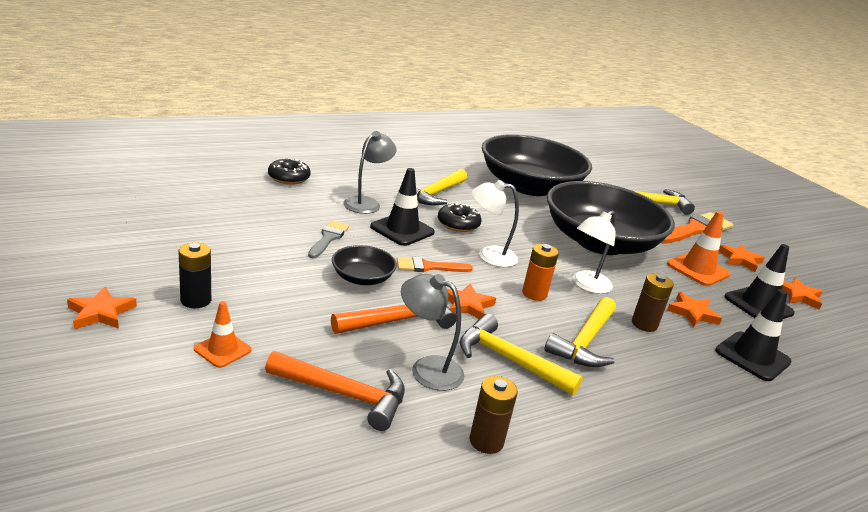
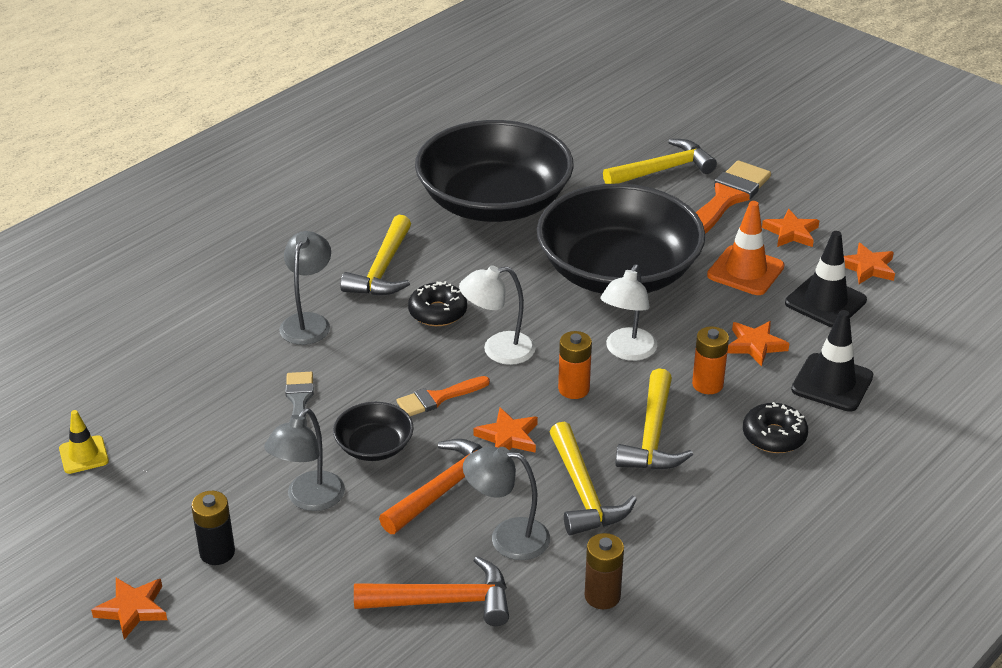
camera: 15 degrees left, 10 degrees up
orange traffic cone [194,301,252,368] -> none
black donut [268,159,311,184] -> black donut moved to [743,402,808,453]
black traffic cone [370,168,435,246] -> none
yellow hammer [460,314,583,396] -> yellow hammer turned 120 degrees counterclockwise [550,422,637,536]
brown battery [632,273,674,332] -> orange battery [692,326,729,394]
none -> yellow traffic cone [59,410,109,474]
none -> grey lamp [264,408,345,511]

